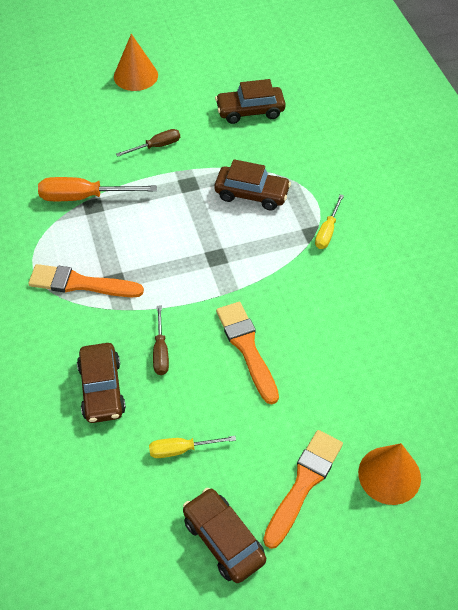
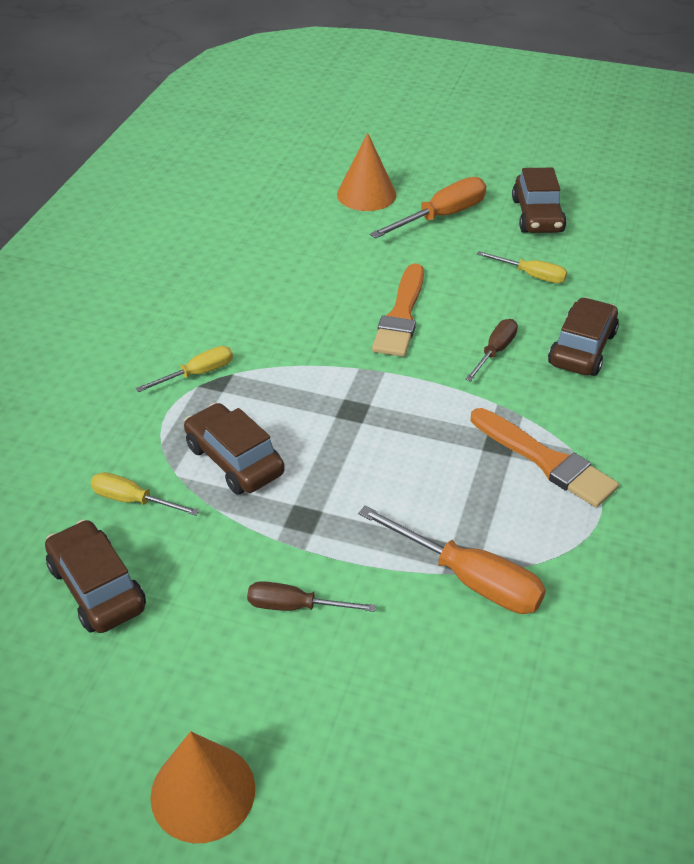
camera: 145 degrees left, 10 degrees down
brown car [215,79,286,124] -> brown car turned 150 degrees counterclockwise [45,519,146,633]
orange brush [263,430,343,549] -> orange screwdriver [370,177,486,239]
none -> yellow screwdriver [91,472,199,516]

